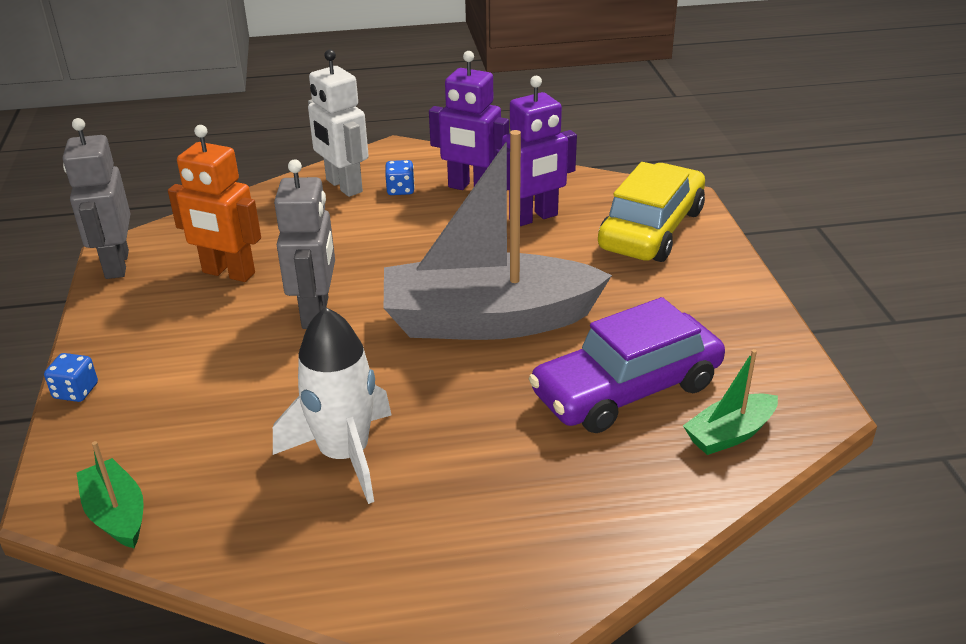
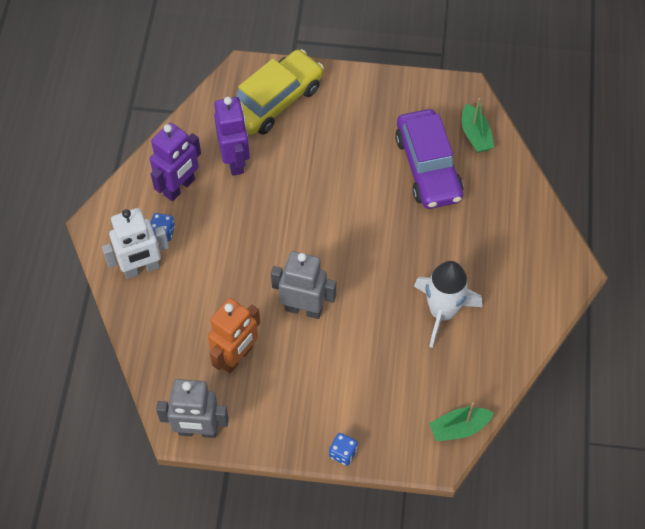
camera: 75 degrees left, 25 degrees up
grey boat [384,130,612,340] -> none
yellow car [598,162,705,262] -> yellow car turned 90 degrees clockwise [235,49,324,135]

